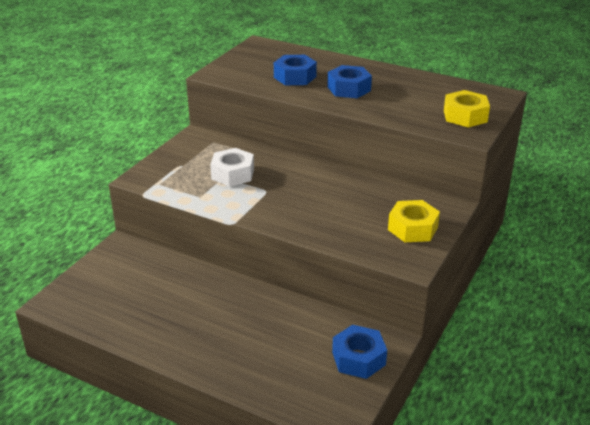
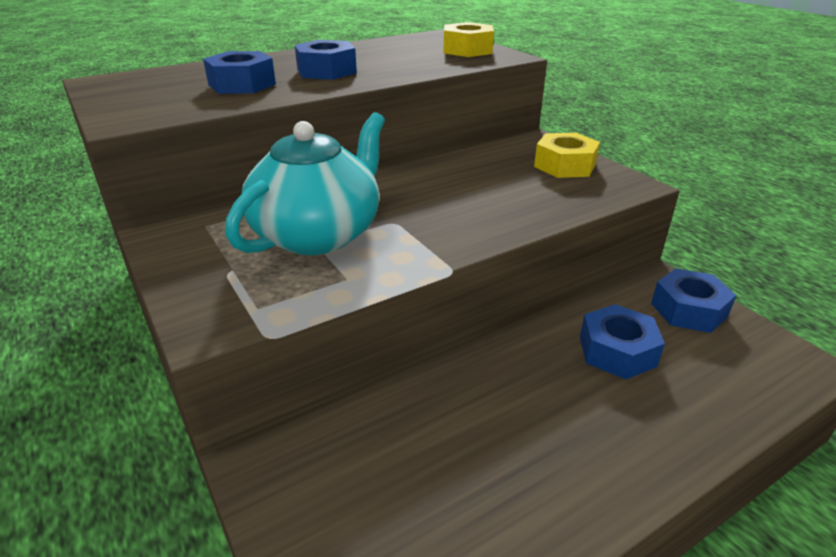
camera: 60 degrees left, 0 degrees up
white nut [210,148,254,187] -> turquoise teapot [225,112,385,255]
none -> blue nut [580,304,665,379]

